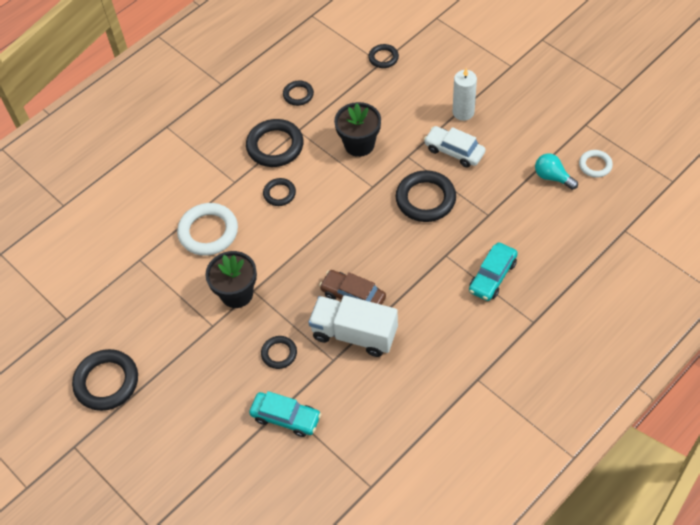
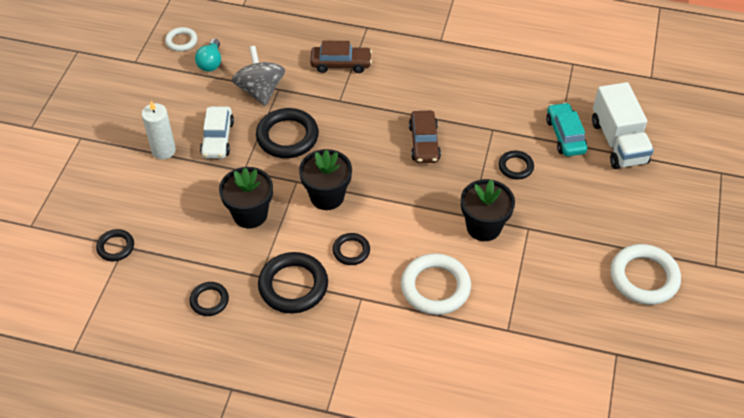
camera: 125 degrees left, 5 degrees down
black ring [72,349,138,411] -> white ring [610,244,681,305]
white truck [308,295,398,357] -> white truck moved to [592,82,654,169]
turquoise car [469,243,518,301] -> brown car [310,41,372,73]
none -> grey spinning top [232,46,285,106]
none -> black flower pot [299,149,352,210]

